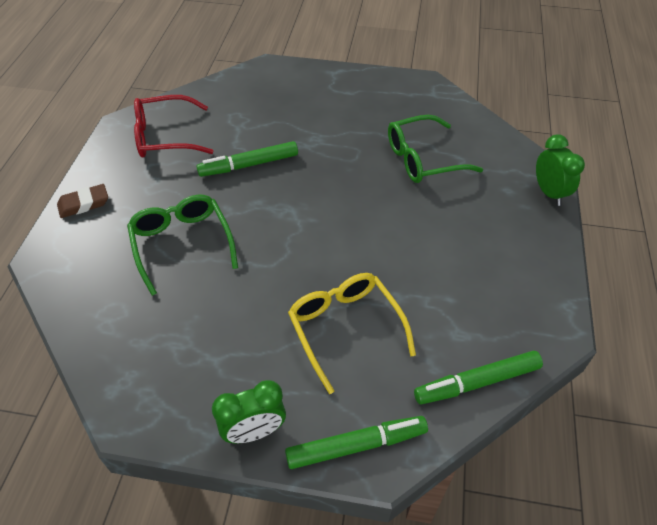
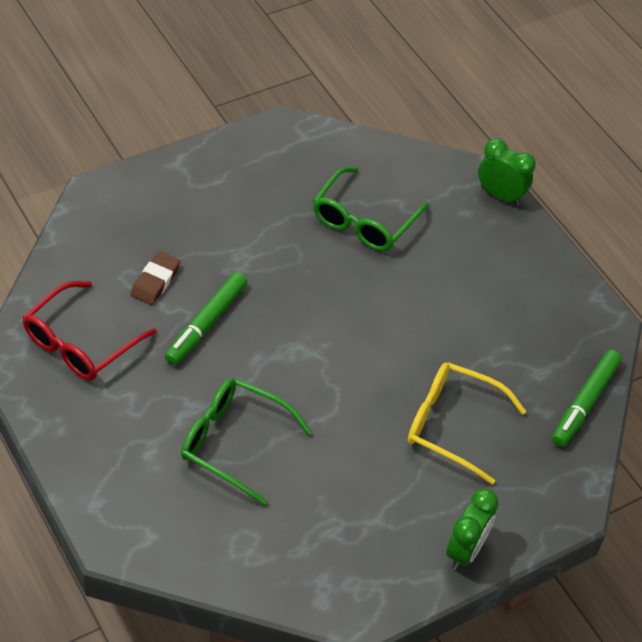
camera: 45 degrees left, 0 degrees up
brown eraser [57,184,108,218] -> brown eraser moved to [131,251,180,305]
green marker [285,416,428,469] -> none

